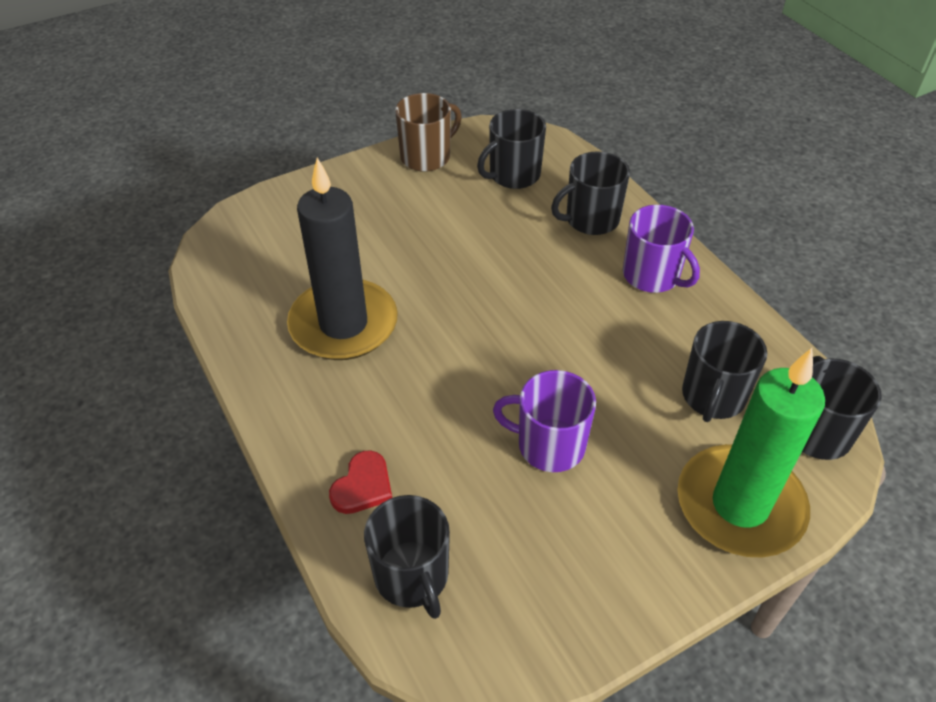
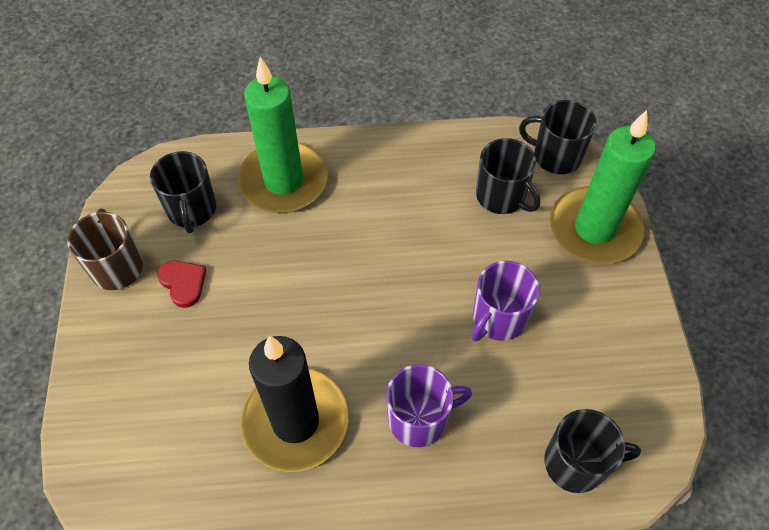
camera: 65 degrees left, 10 degrees up
red heart [329,450,392,514] -> red heart moved to [157,260,206,308]
black mug [551,151,630,235] -> green candle [238,57,328,213]
purple mug [623,205,700,293] -> purple mug moved to [386,364,472,447]

